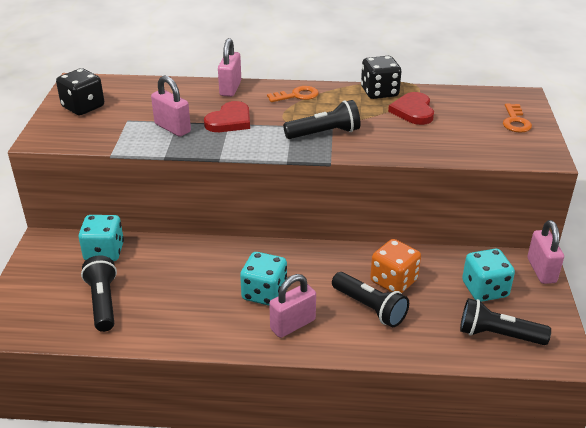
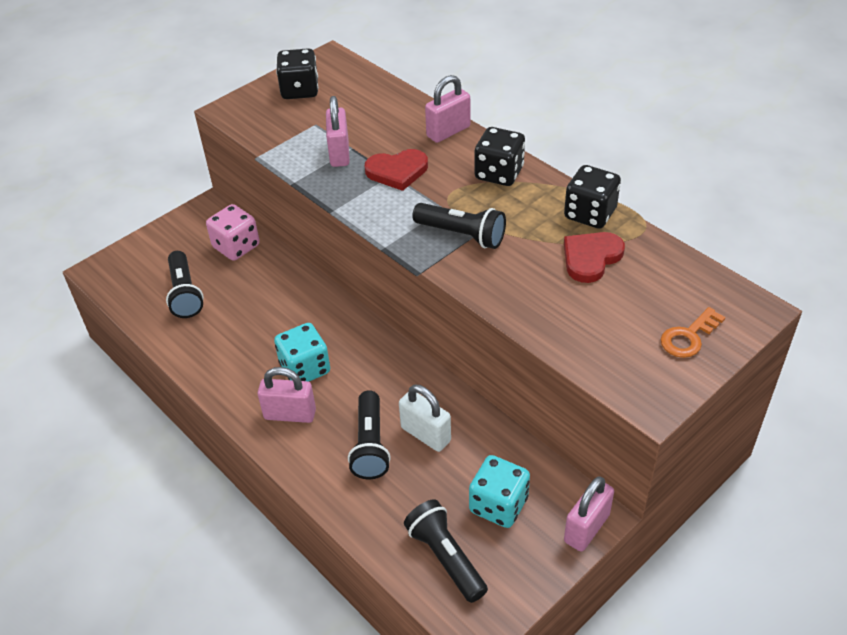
camera: 45 degrees right, 10 degrees up
turquoise dice [79,215,124,261] -> pink dice [206,204,260,261]
black flashlight [81,255,117,332] -> black flashlight turned 135 degrees clockwise [166,251,204,318]
orange key [267,86,319,102] -> black dice [475,127,525,186]
orange dice [370,239,421,293] -> white padlock [399,385,451,452]

